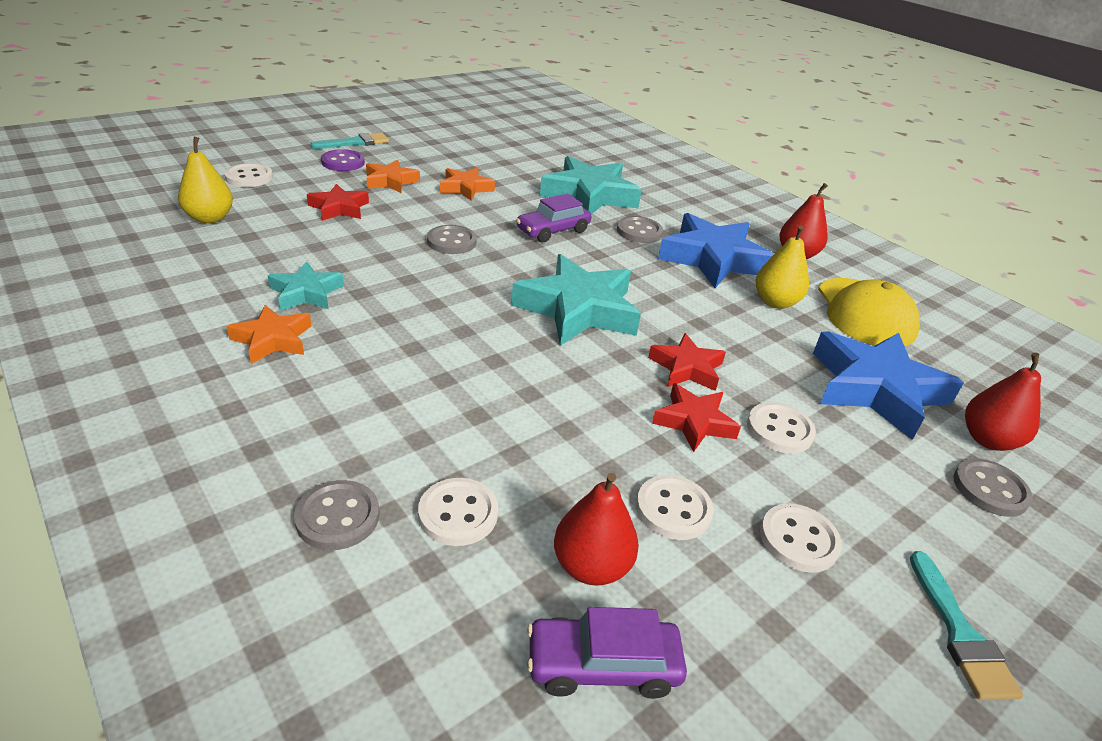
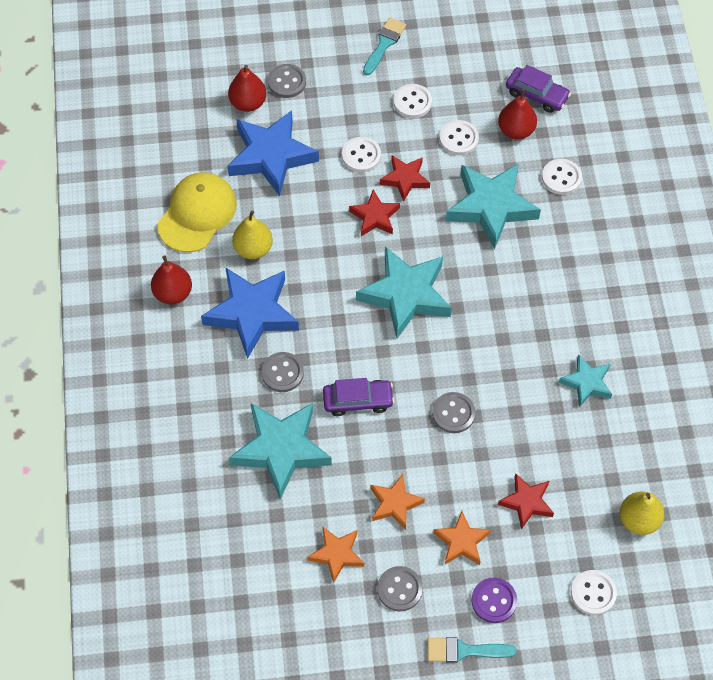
camera: 145 degrees left, 25 degrees up
orange star [226,305,311,364] -> orange star moved to [307,526,364,583]
grey button [294,480,380,550] -> grey button moved to [377,566,423,611]
none -> turquoise star [446,164,541,249]

